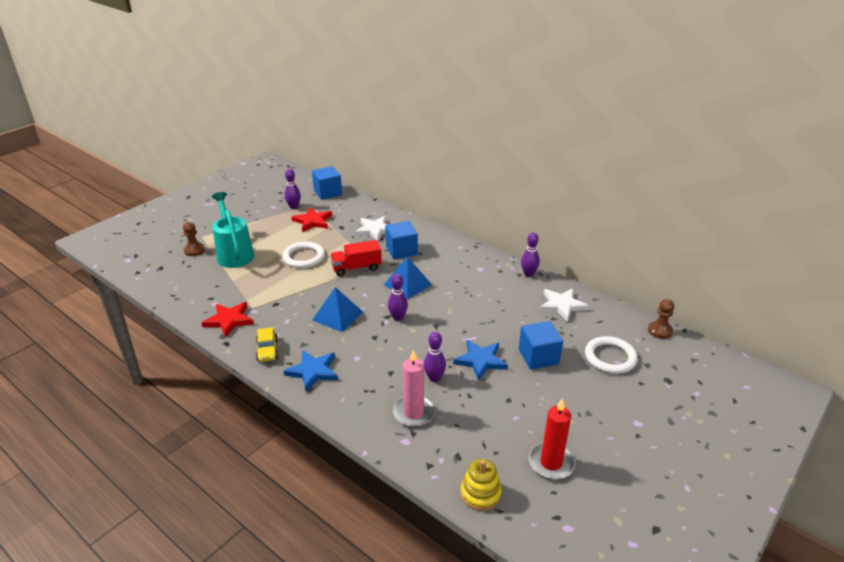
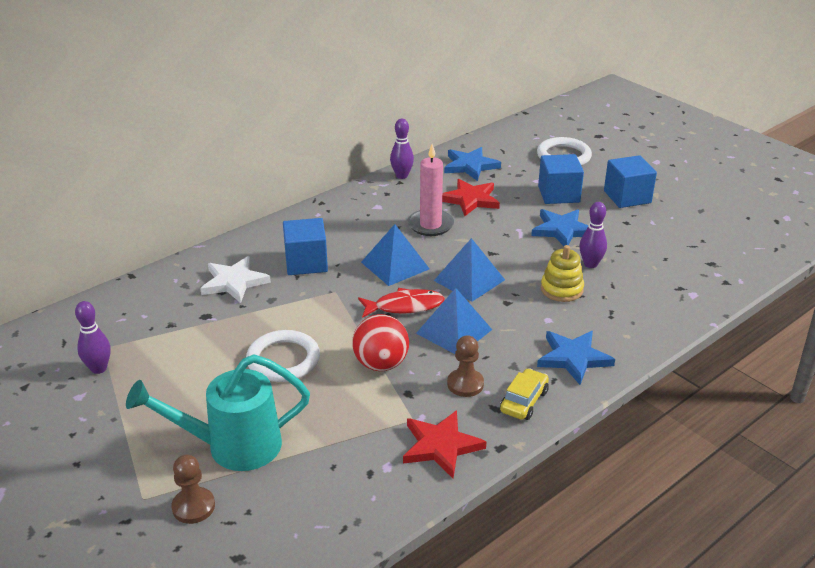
camera: 80 degrees left, 0 degrees up
yellow car [256,327,278,362] -> yellow car turned 60 degrees counterclockwise [500,368,549,420]
red star [292,207,332,232] -> red star moved to [442,179,500,216]
blue cube [312,166,342,200] -> blue cube moved to [604,155,657,208]
red truck [330,240,382,277] -> none
purple bowling pin [388,274,408,321] -> blue pyramid [434,238,505,302]
pink candle [393,349,436,427] -> pink candle moved to [408,144,454,236]
yellow stacking toy [461,459,502,511] -> yellow stacking toy moved to [541,245,584,302]
red candle [528,398,575,480] -> none
white star [540,288,589,322] -> blue star [444,147,501,181]
brown pawn [648,299,674,339] -> brown pawn moved to [447,335,484,397]
none -> red ball [352,314,409,371]
none -> red fish [358,288,445,318]

